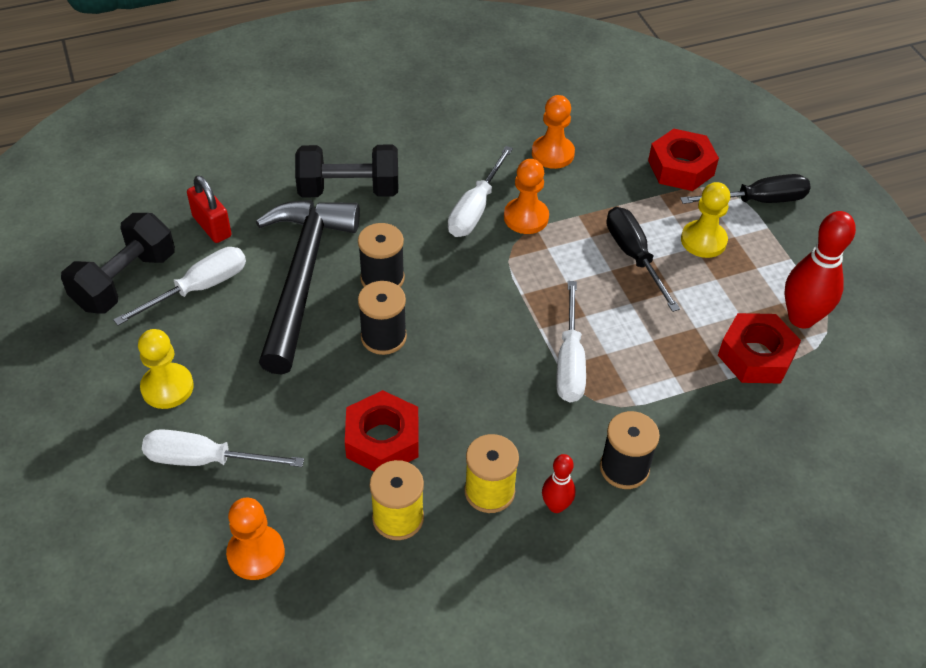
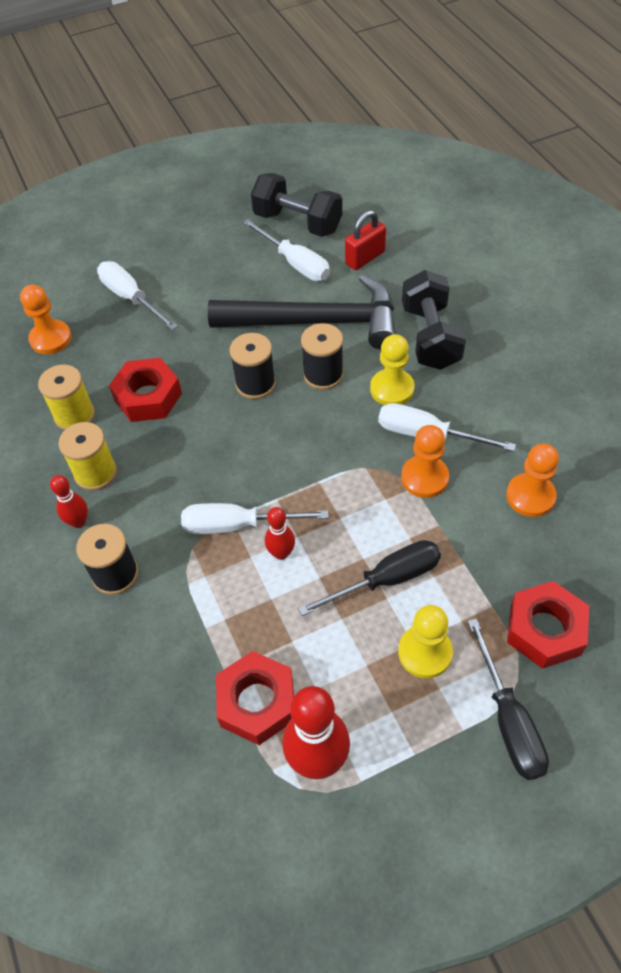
camera: 90 degrees right, 5 degrees up
yellow pawn [138,329,194,409] -> yellow pawn moved to [370,334,414,405]
white screwdriver [142,429,304,467] -> white screwdriver turned 45 degrees counterclockwise [97,261,178,330]
none -> red bowling pin [265,507,295,560]

